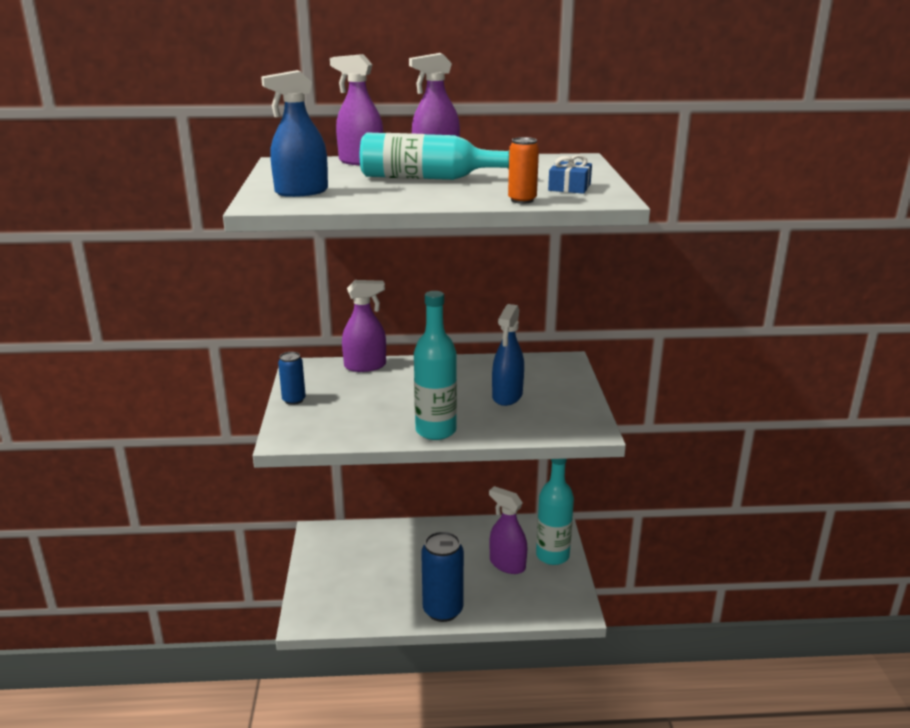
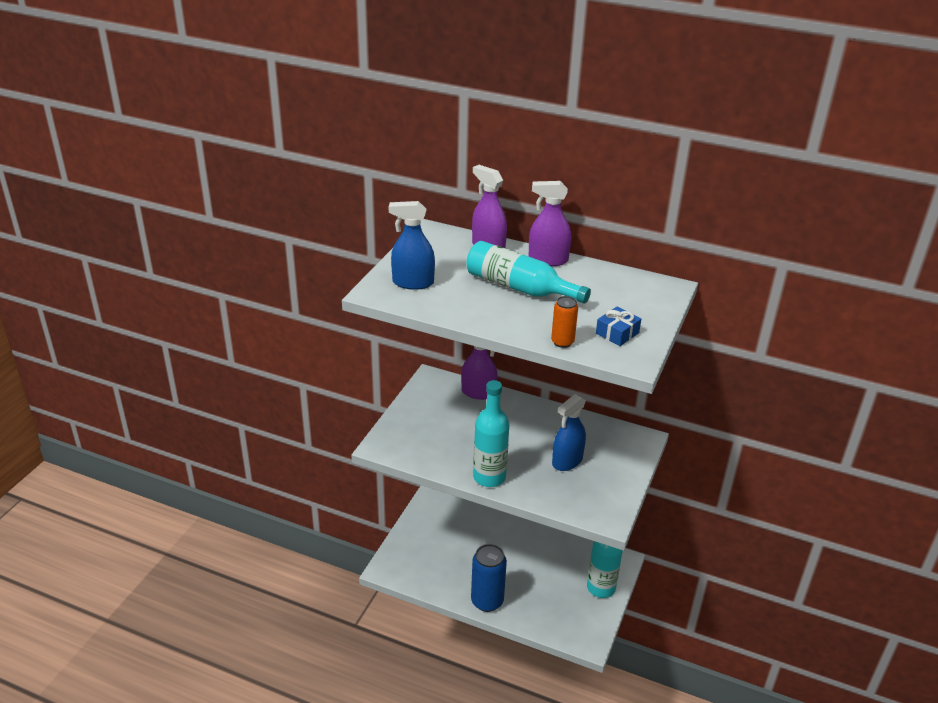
camera: 25 degrees right, 10 degrees up
blue can [278,352,306,405] -> none
purple spray bottle [489,486,527,574] -> none

